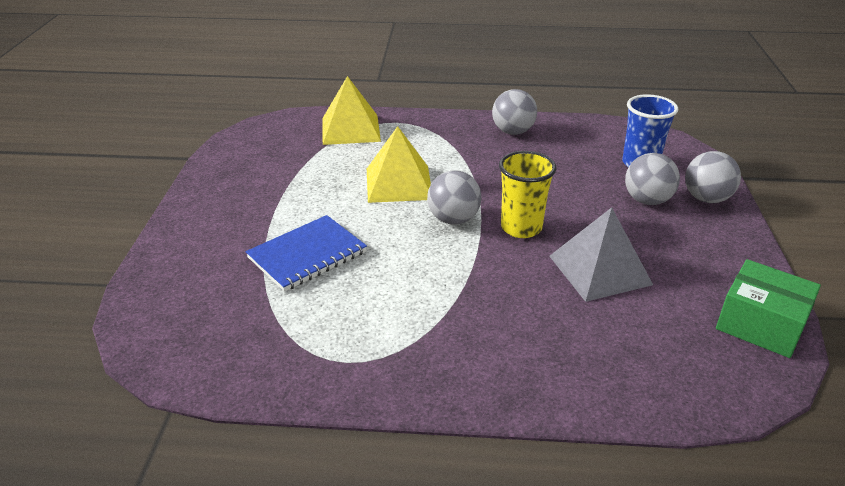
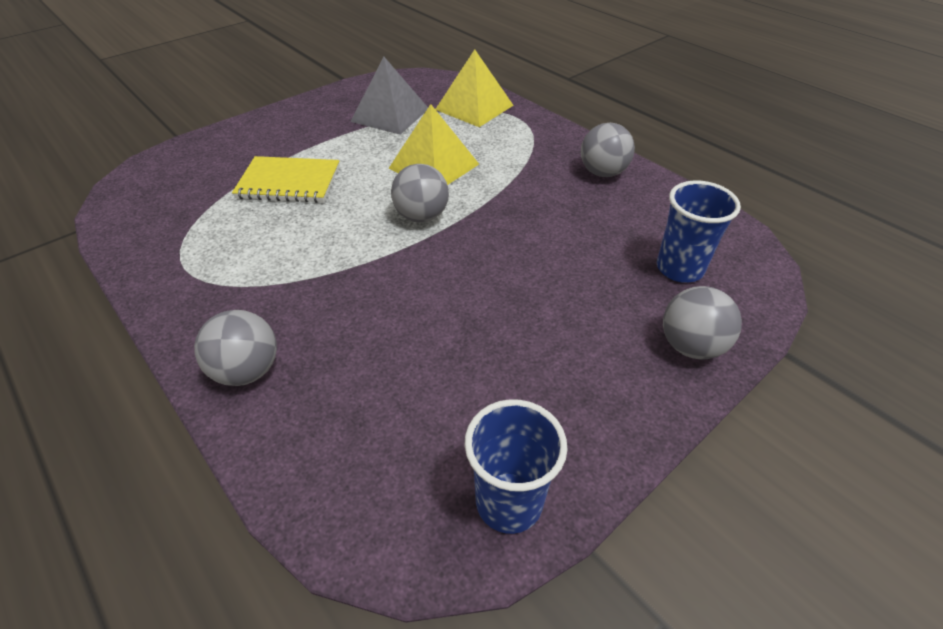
camera: 45 degrees right, 10 degrees up
blue notebook [246,215,367,292] -> yellow notebook [232,156,340,203]
yellow cup [499,151,557,238] -> none
grey pyramid [550,207,653,302] -> grey pyramid moved to [350,57,428,135]
grey ball [625,153,680,205] -> grey ball moved to [194,310,277,386]
green box [716,259,821,358] -> blue cup [465,399,568,534]

